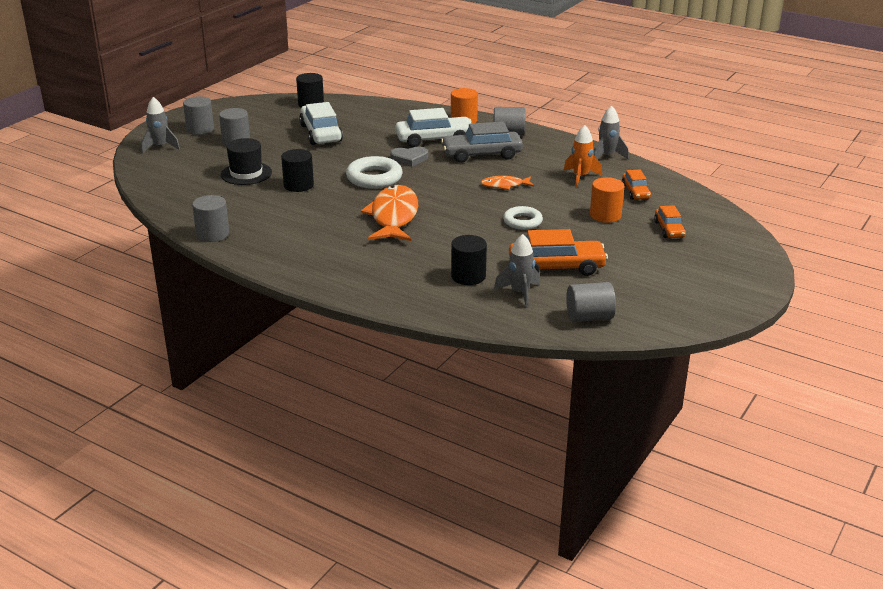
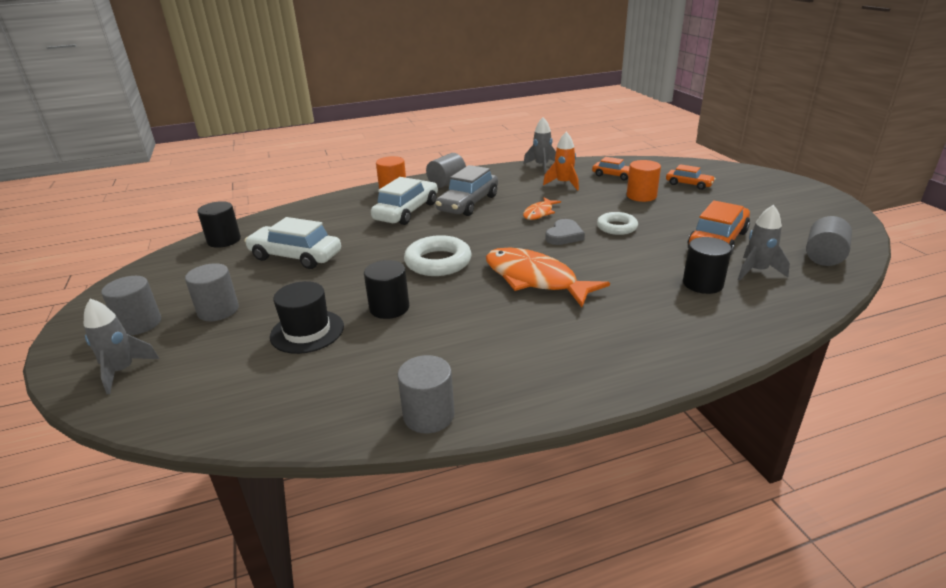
camera: 50 degrees left, 0 degrees up
grey heart [390,147,428,167] -> grey heart moved to [545,219,585,245]

